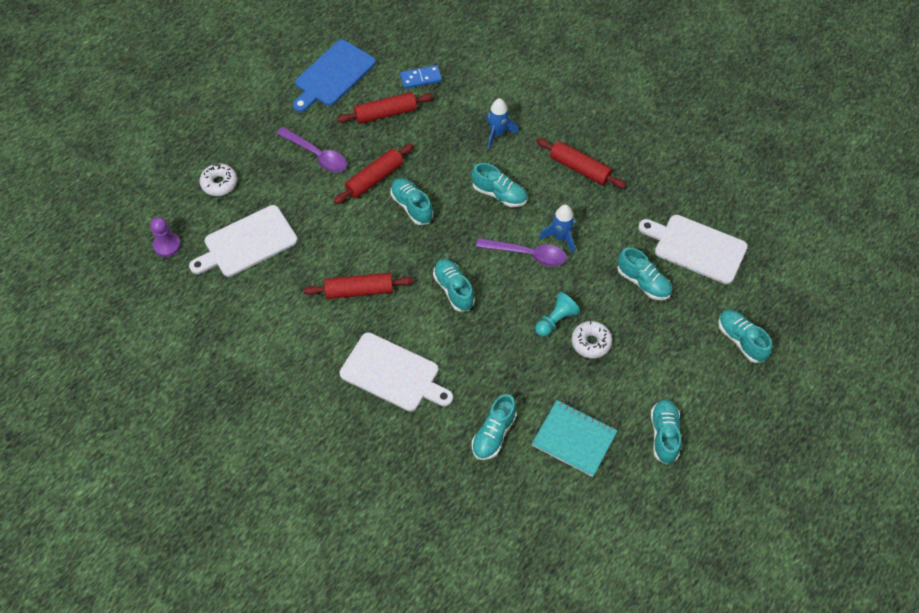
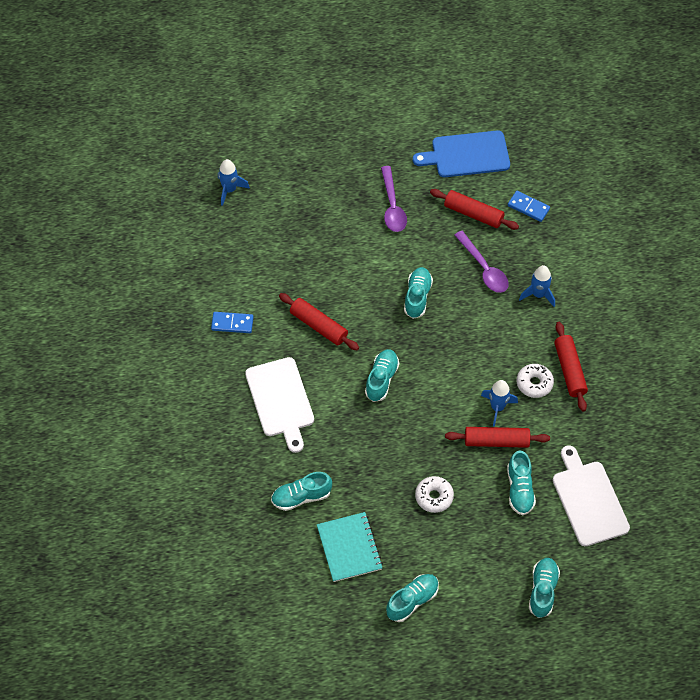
camera: 45 degrees right, 0 degrees up
purple pawn [150,217,181,257] -> blue rocket [218,159,250,206]
white cutting board [189,205,298,277] -> none
white donut [199,163,237,196] -> white donut moved to [517,364,554,398]
red rolling pin [334,143,414,204] -> red rolling pin moved to [445,427,550,448]
turquoise shoe [471,163,527,207] -> none
purple spoon [476,238,567,266] -> purple spoon moved to [454,231,509,293]
turquoise pawn [535,292,580,337] -> none
none -> blue domino [211,312,254,333]

